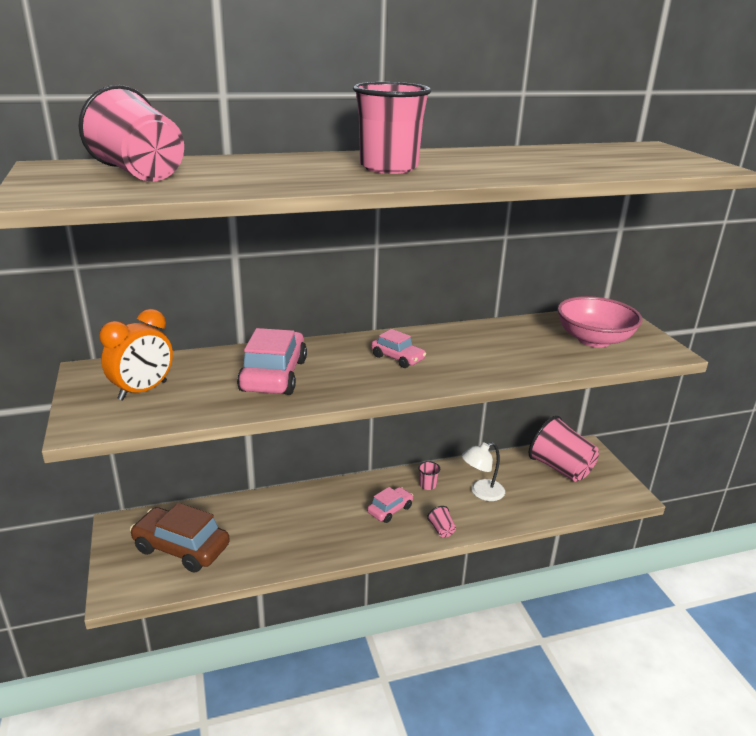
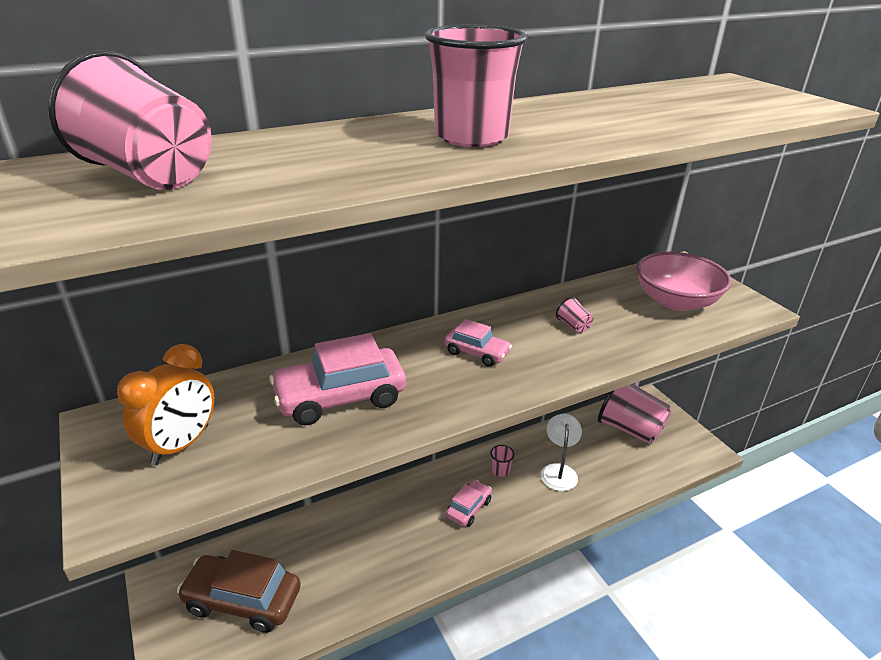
camera: 10 degrees left, 5 degrees up
pink car [237,328,307,395] -> pink car turned 105 degrees counterclockwise [269,333,406,425]
pink cup [427,506,456,538] -> pink cup moved to [556,297,593,333]
white lamp [462,442,505,501] -> white lamp turned 135 degrees clockwise [541,414,582,491]

